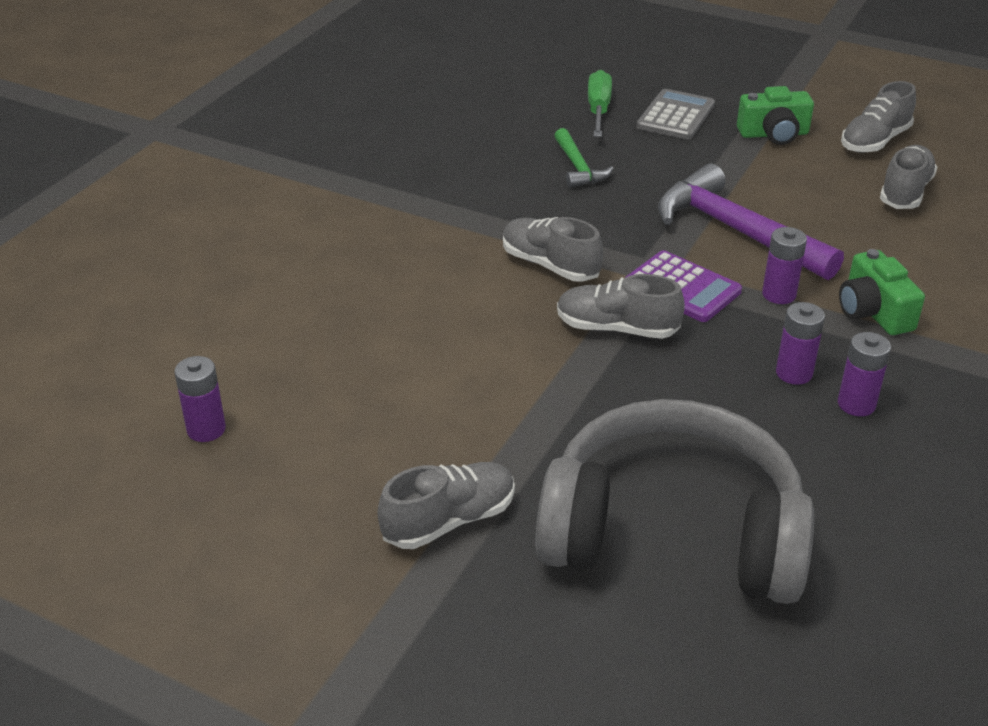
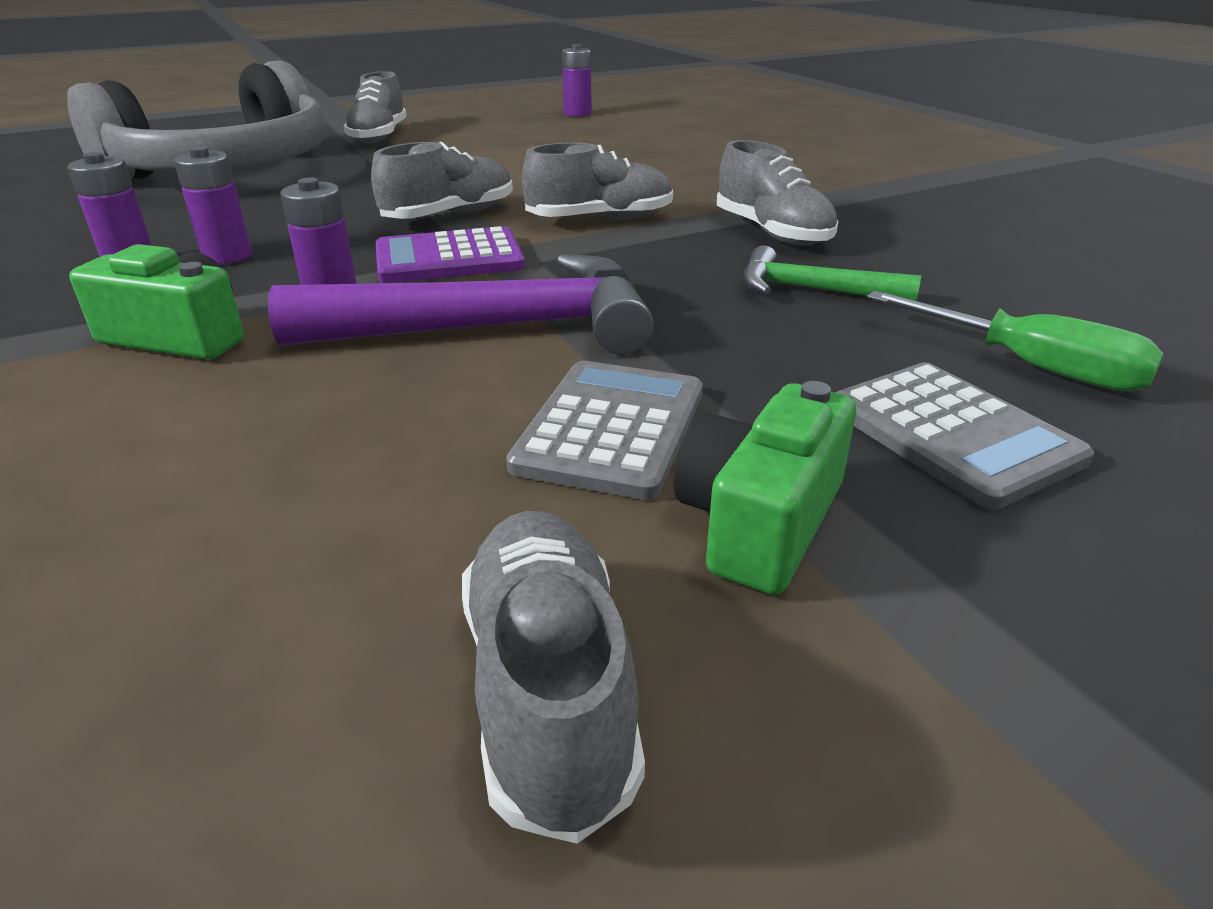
camera: 125 degrees right, 5 degrees down
grey shoe [880,145,937,209] -> grey shoe moved to [717,140,838,246]
none -> grey calculator [506,361,703,500]

